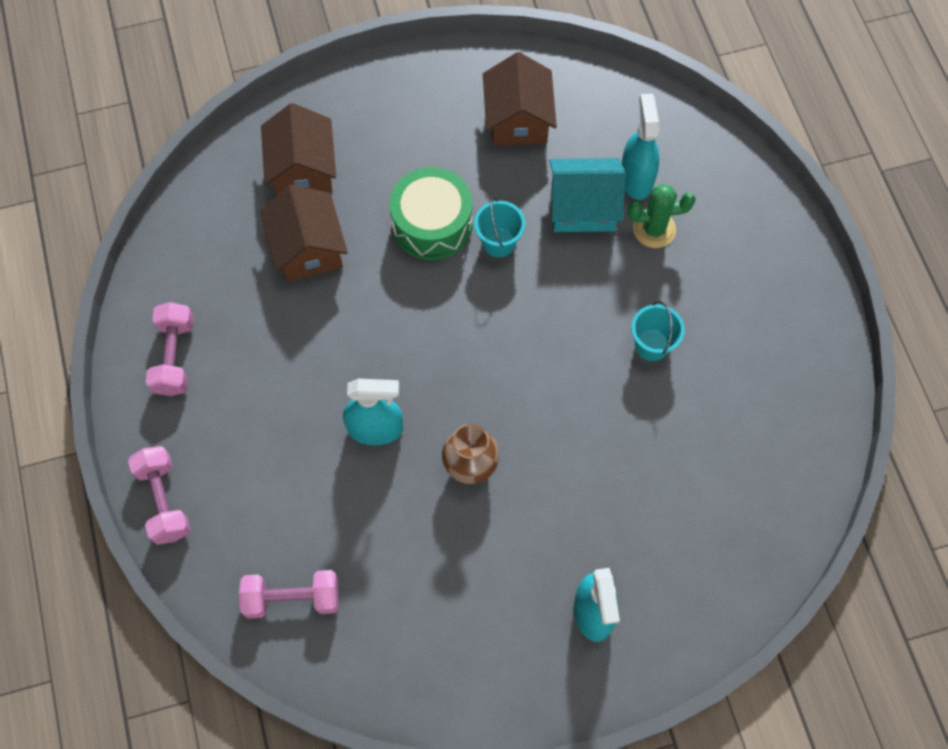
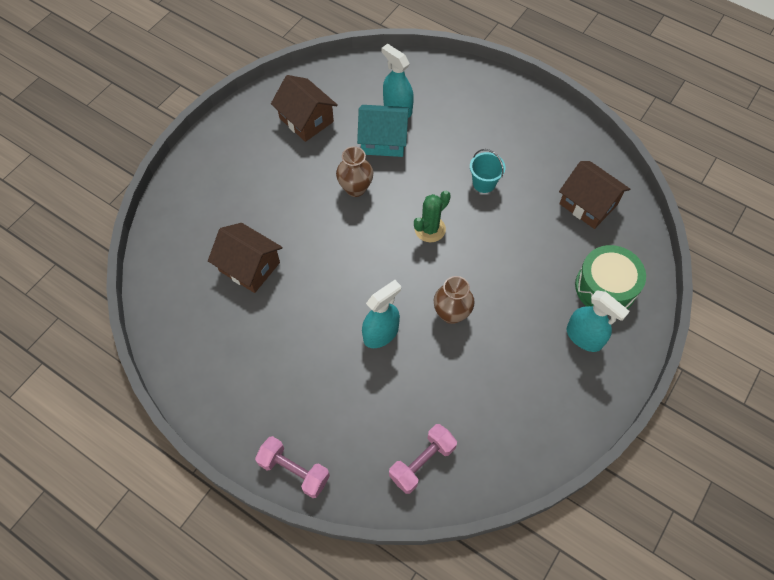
camera: 40 degrees left, 5 degrees down
pink dumbbell [146,302,194,396] -> none
brown house [261,103,336,196] -> brown house moved to [559,161,630,229]
green drum [389,167,473,260] -> green drum moved to [575,245,646,309]
turquoise bucket [474,197,525,257] -> brown vase [336,146,373,197]
turquoise house [549,158,625,232] -> turquoise house turned 45 degrees clockwise [357,105,409,157]
green cactus [628,184,696,248] -> green cactus moved to [414,191,451,242]

